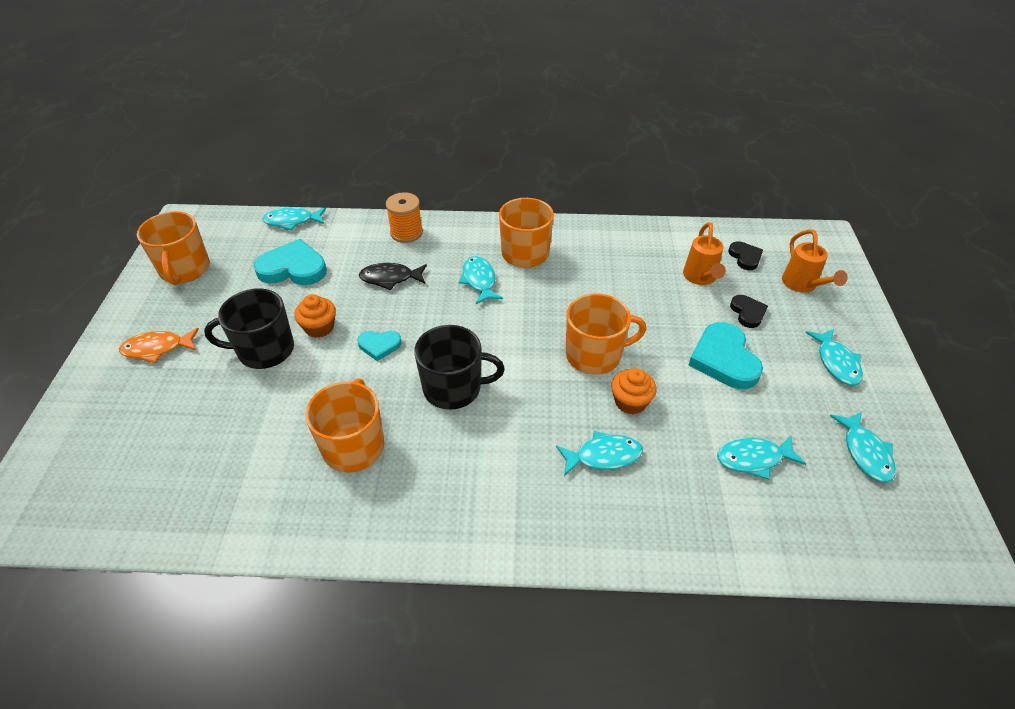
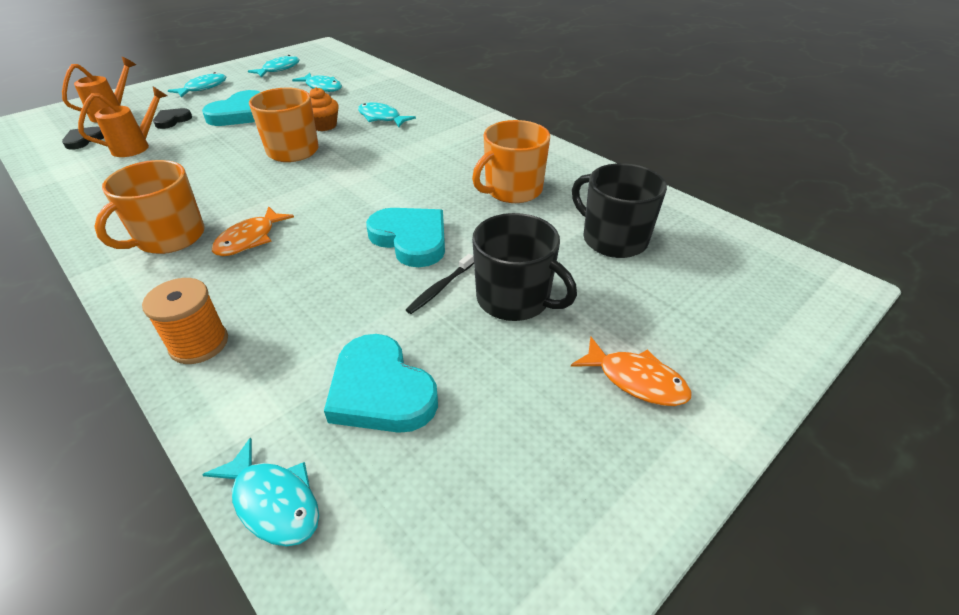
camera: 135 degrees left, 5 degrees down
orange mug [137,211,210,285] -> none
orange cupcake [294,294,336,338] -> black toothbrush [406,254,474,314]
turquoise heart [357,331,402,361] -> turquoise heart [366,208,445,267], size x1.81
black fish [359,263,427,290] -> none
black mug [414,325,505,410] -> black mug moved to [572,163,667,258]
turquoise fish [459,256,503,304] -> orange fish [212,206,294,256]

